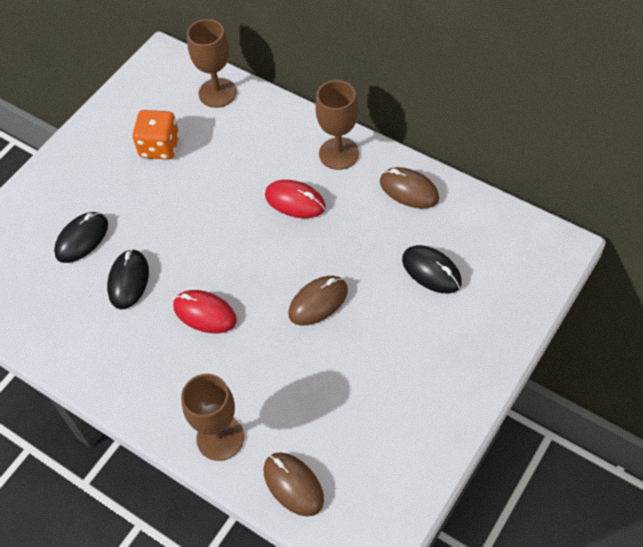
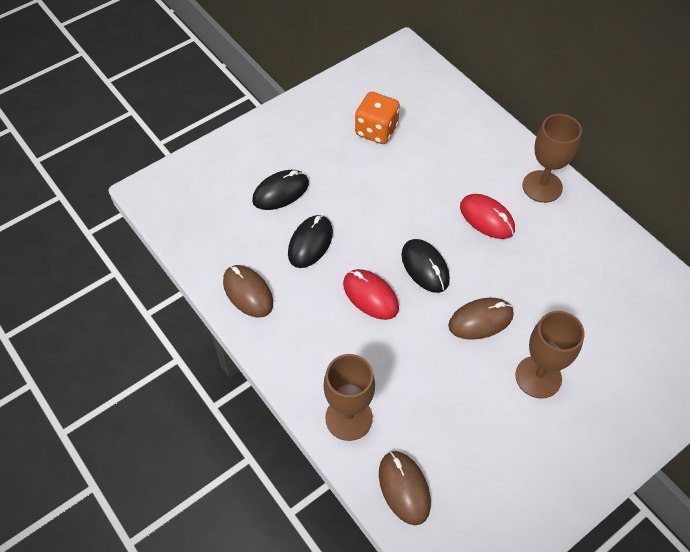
camera: 15 degrees right, 0 degrees up
brown goblet [187,19,237,108] -> brown goblet moved to [515,311,585,399]
brown mouse [380,167,439,209] -> brown mouse moved to [223,265,273,318]
black mouse [402,245,462,294] -> black mouse moved to [401,239,450,293]

